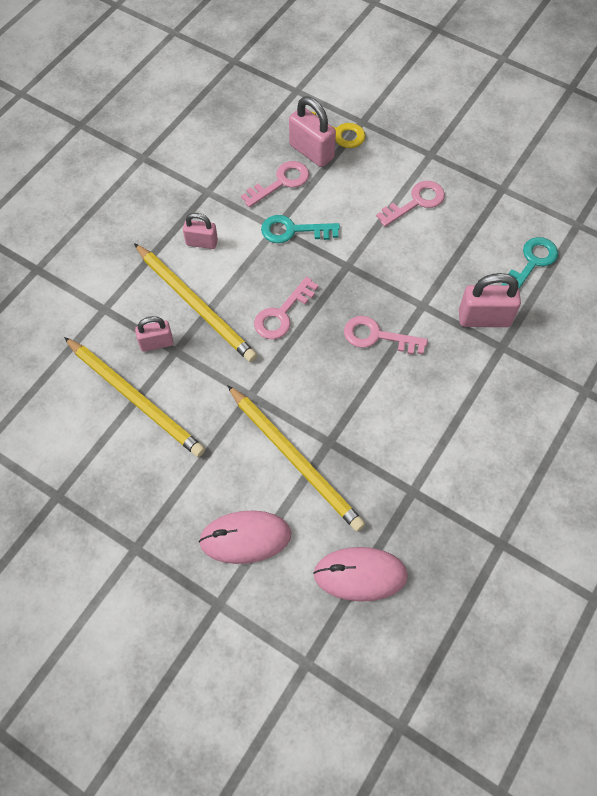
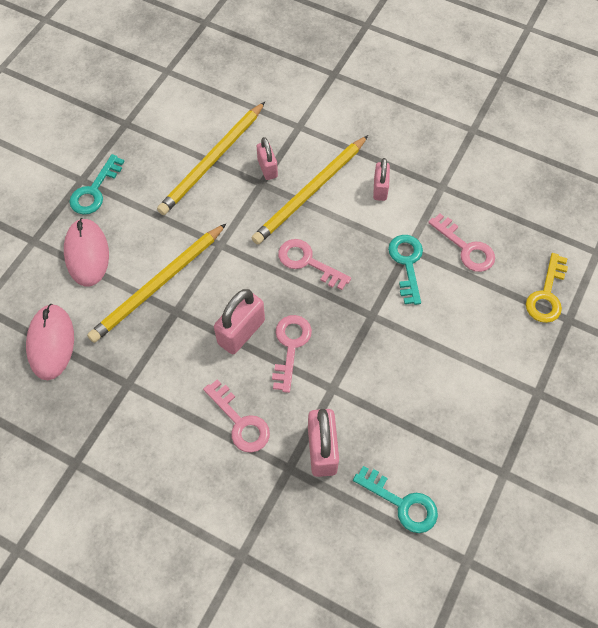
camera: 85 degrees right, 0 degrees up
pink padlock [289,97,336,167] -> pink padlock moved to [214,289,265,354]
pink key [376,181,445,227] -> pink key moved to [203,379,270,453]
none -> turquoise key [69,154,125,215]

